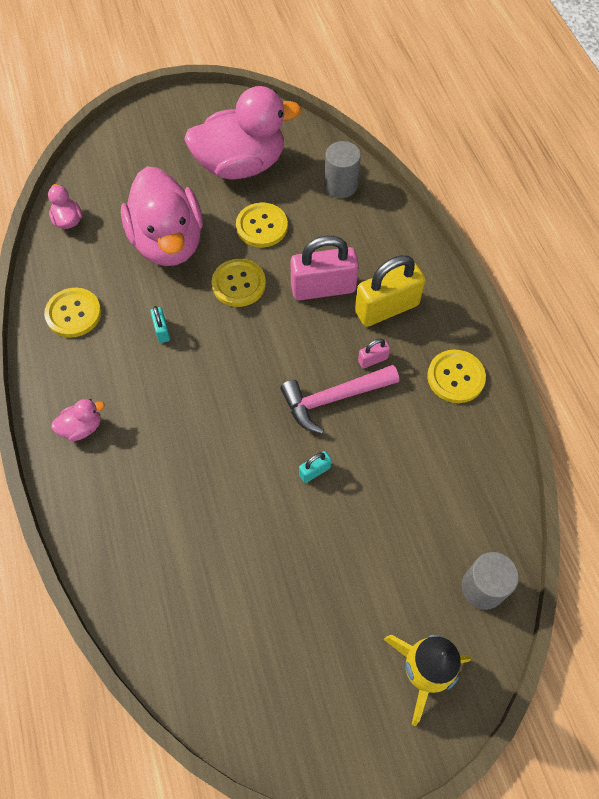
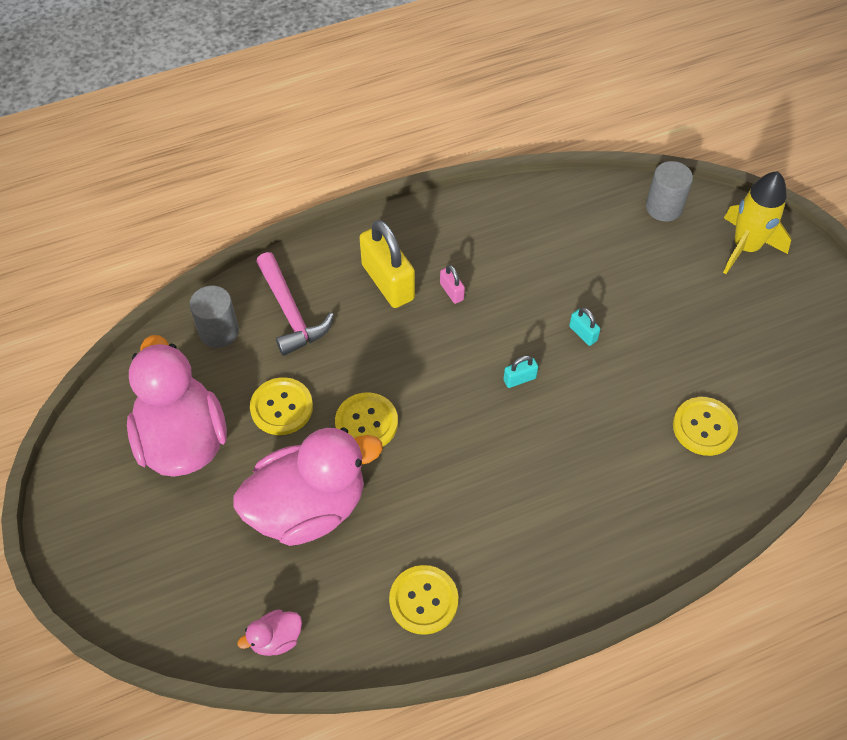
camera: 95 degrees left, 5 degrees down
pink duck [51,399,105,441] -> none
turquoise padlock [150,306,170,343] -> turquoise padlock moved to [503,356,538,388]
pink hammer [280,365,399,434] -> pink hammer moved to [256,252,334,356]
pink padlock [290,236,359,301] -> none
yellow button [427,349,486,403] -> yellow button moved to [673,397,738,456]

